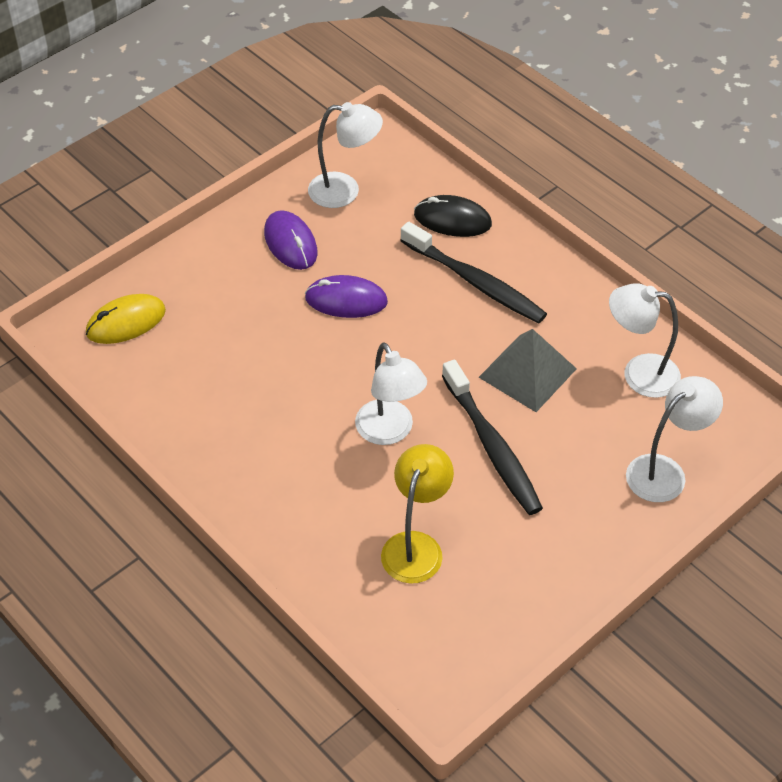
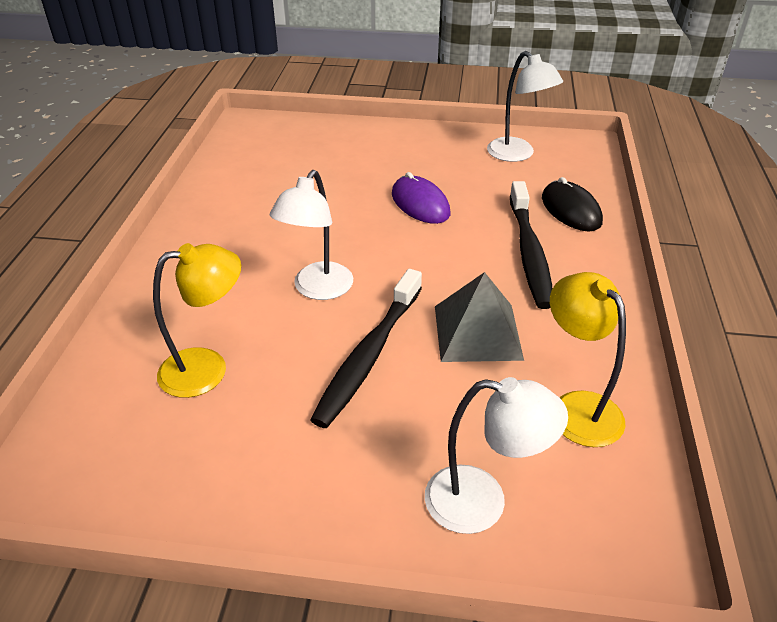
camera: 50 degrees right, 10 degrees down
yellow mouse [86,294,166,344] -> none
purple mouse [264,210,317,270] -> none
white lamp [609,283,681,398] -> yellow lamp [550,272,626,447]

